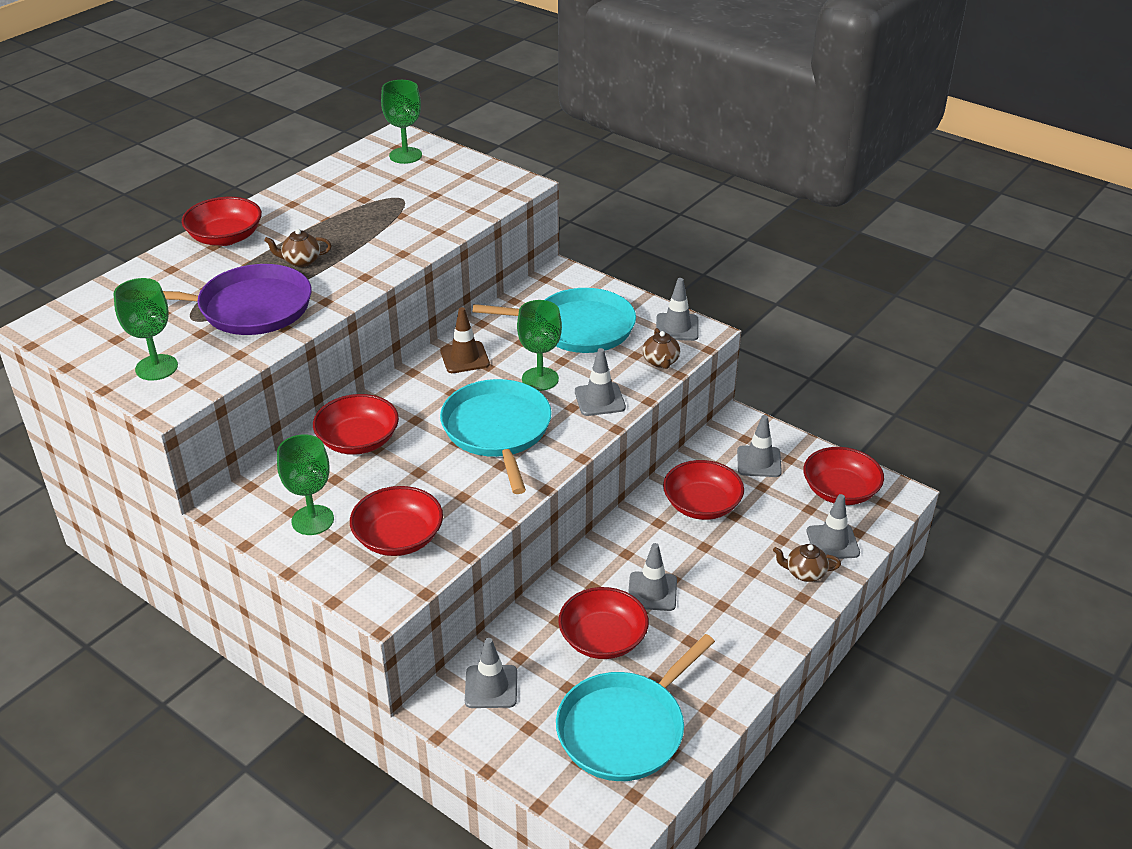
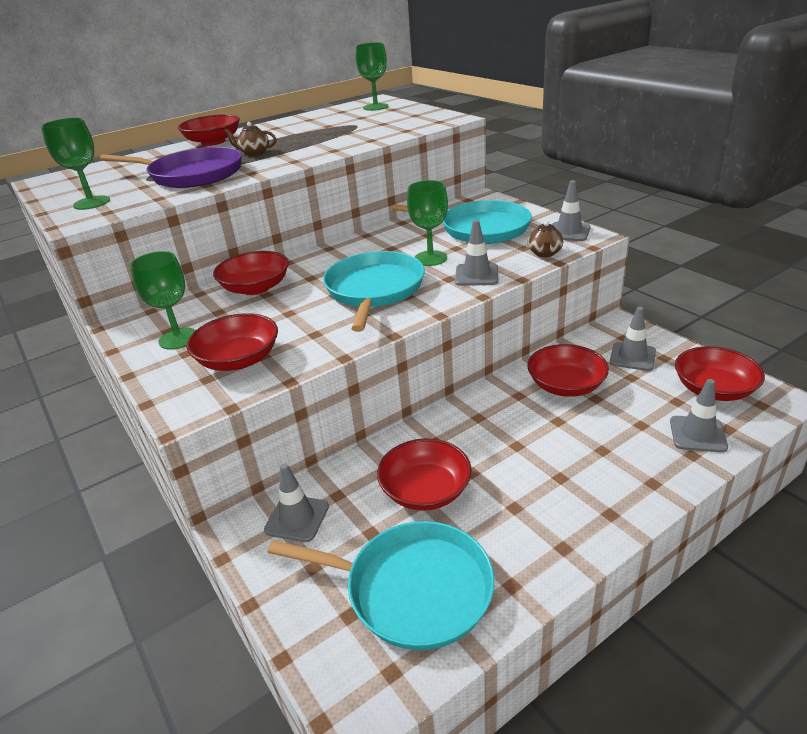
camera: 20 degrees right, 5 degrees down
brown traffic cone [440,307,490,373] -> none
turquoise pan [556,634,715,781] -> turquoise pan turned 135 degrees counterclockwise [267,521,495,650]
grey traffic cone [628,543,677,611] -> none
brown teapot [773,544,841,582] -> none

